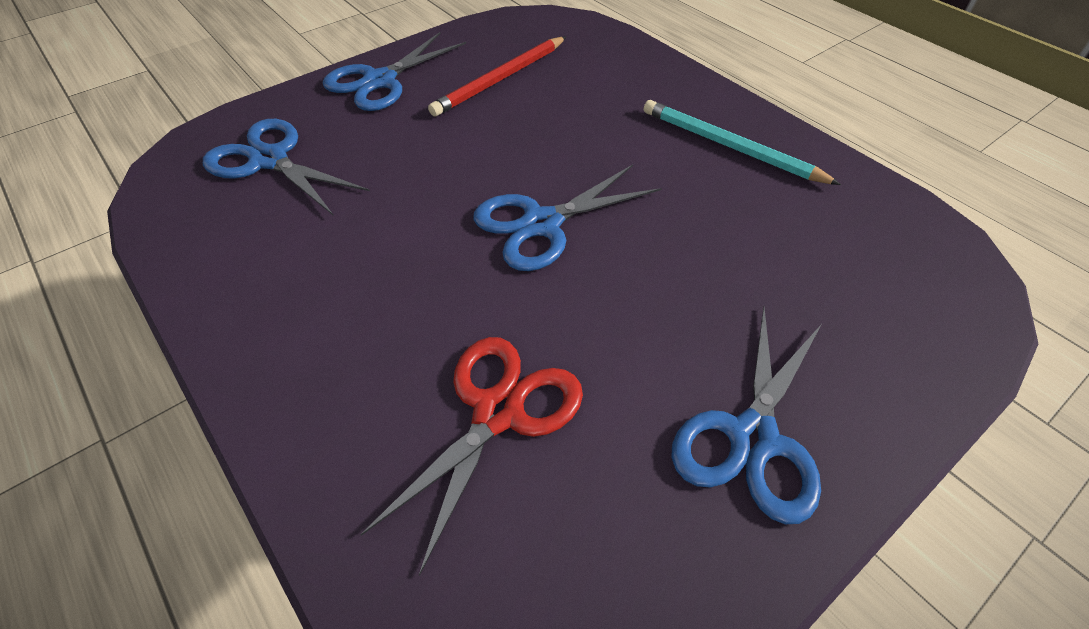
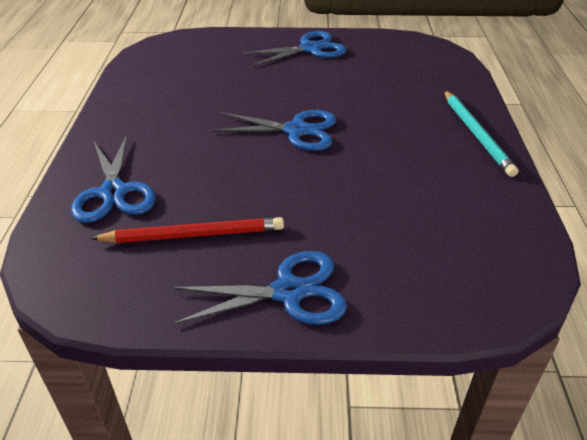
camera: 140 degrees left, 10 degrees down
blue scissors [203,119,370,216] -> blue scissors moved to [71,135,156,223]
red scissors [360,337,583,576] -> none
turquoise pencil [643,100,841,185] -> turquoise pencil moved to [444,90,518,177]

